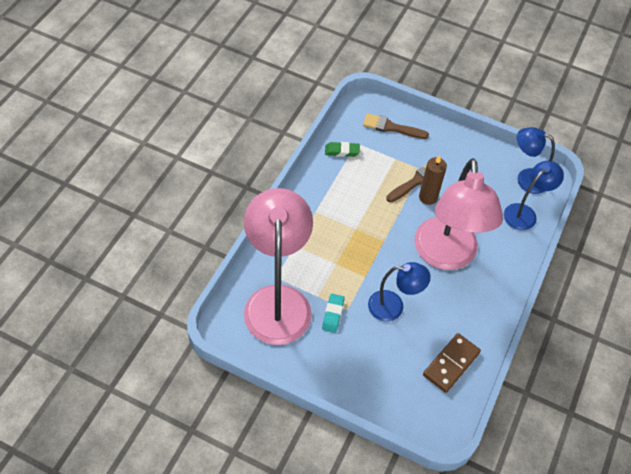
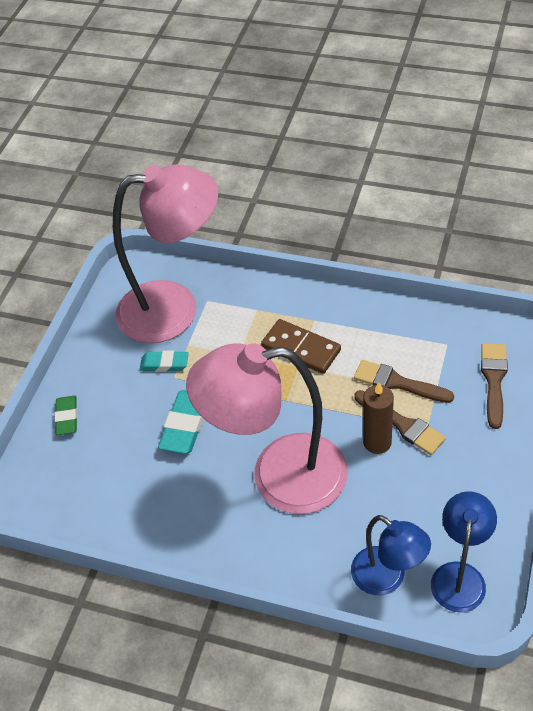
camera: 90 degrees right, 5 degrees down
green eraser [325,142,360,157] -> green eraser moved to [55,396,77,435]
blue lamp [368,262,431,321] -> turquoise eraser [158,390,204,454]
brown domino [423,333,481,393] -> brown domino moved to [261,319,341,374]
none -> brown brush [354,360,454,403]

